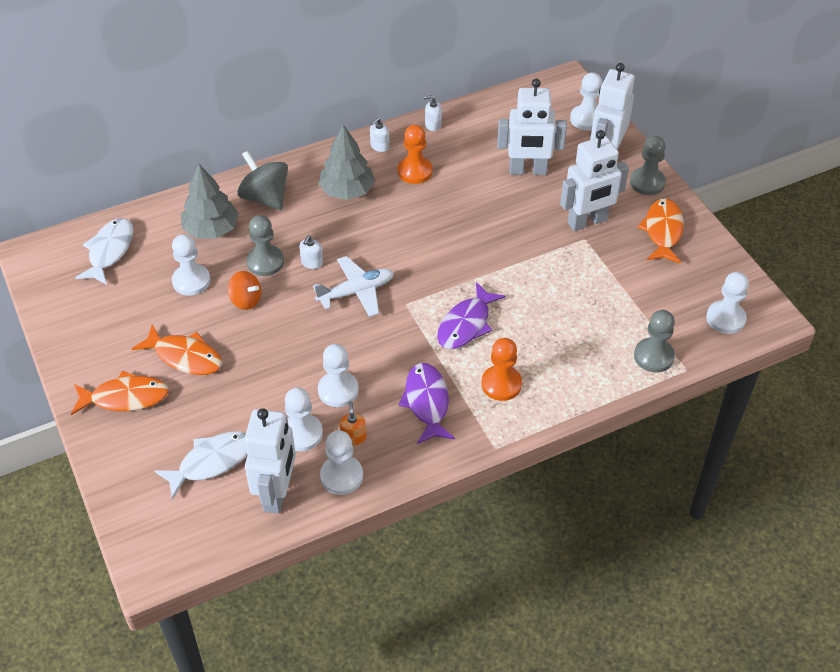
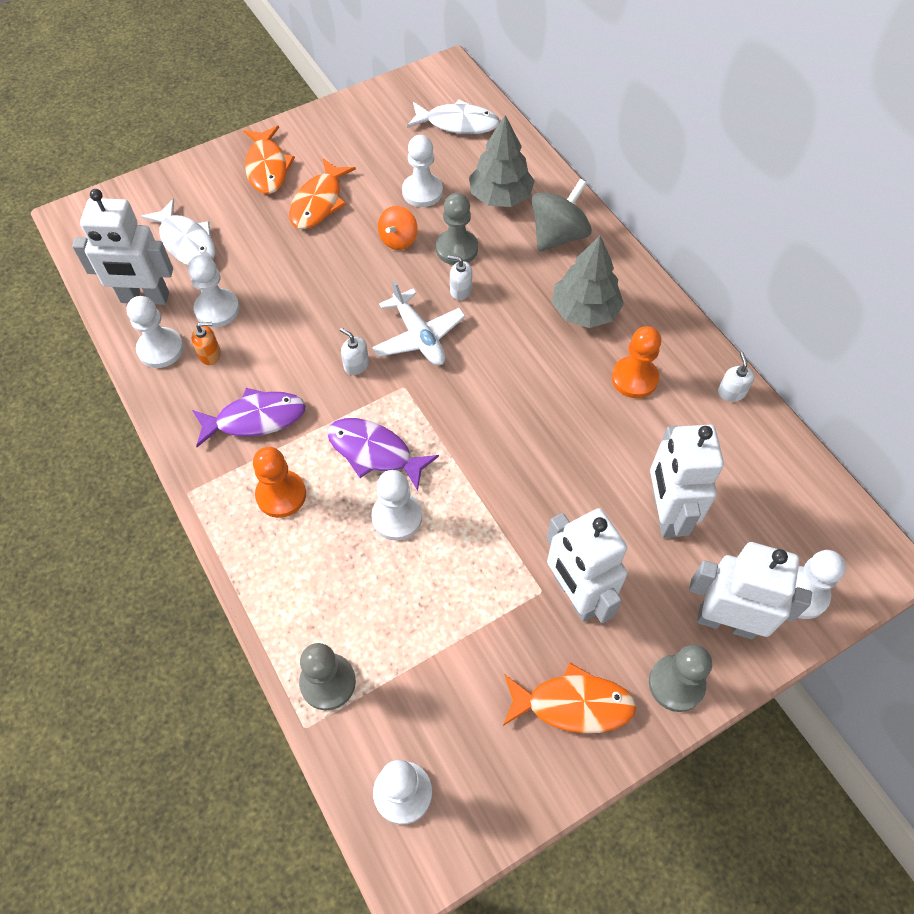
camera: 85 degrees right, 10 degrees up
white pawn [318,344,359,407] -> white pawn moved to [371,470,422,541]
white soap dispenser [370,118,390,152] -> white soap dispenser moved to [340,328,369,375]

